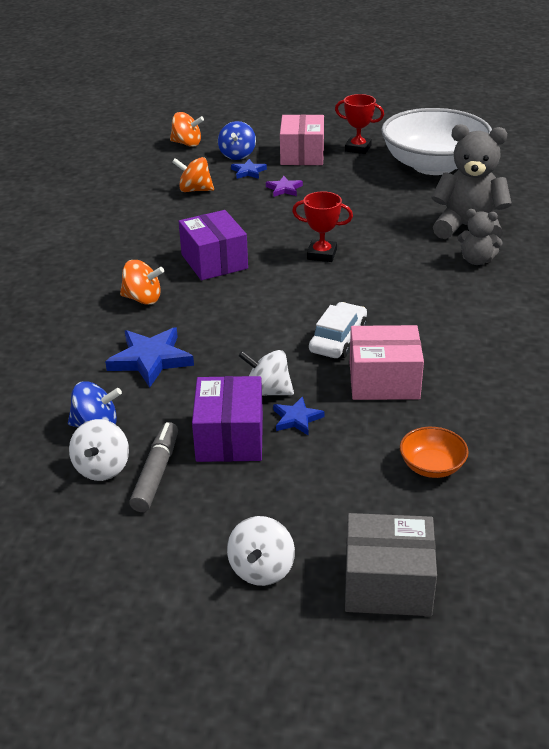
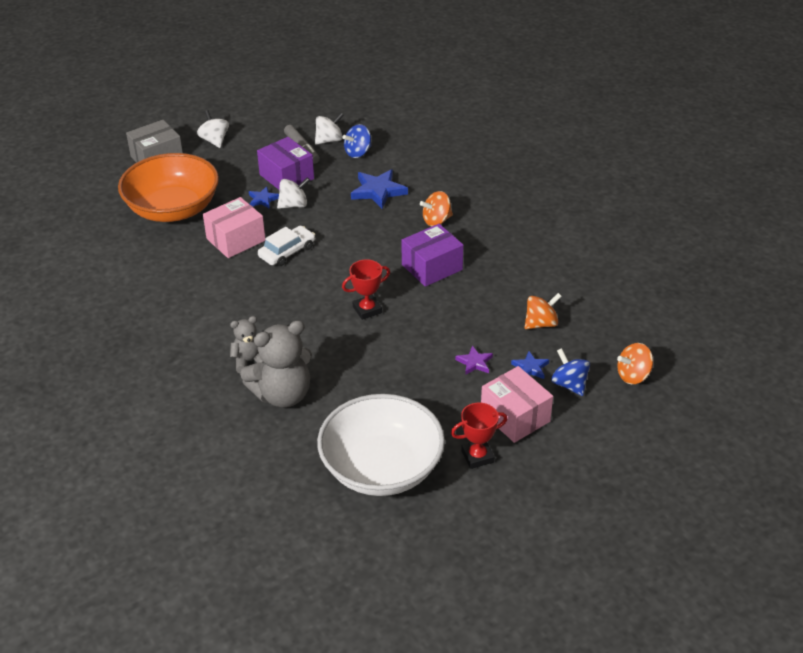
camera: 140 degrees right, 5 degrees up
white spinning top [69,419,129,481] -> white spinning top turned 90 degrees clockwise [315,113,344,145]
purple box [179,210,248,280] -> purple box turned 60 degrees counterclockwise [401,224,464,287]
white car [309,302,367,358] -> white car turned 120 degrees counterclockwise [258,226,315,266]
orange bowl [400,427,469,478] -> orange bowl [118,153,219,222], size x2.49

